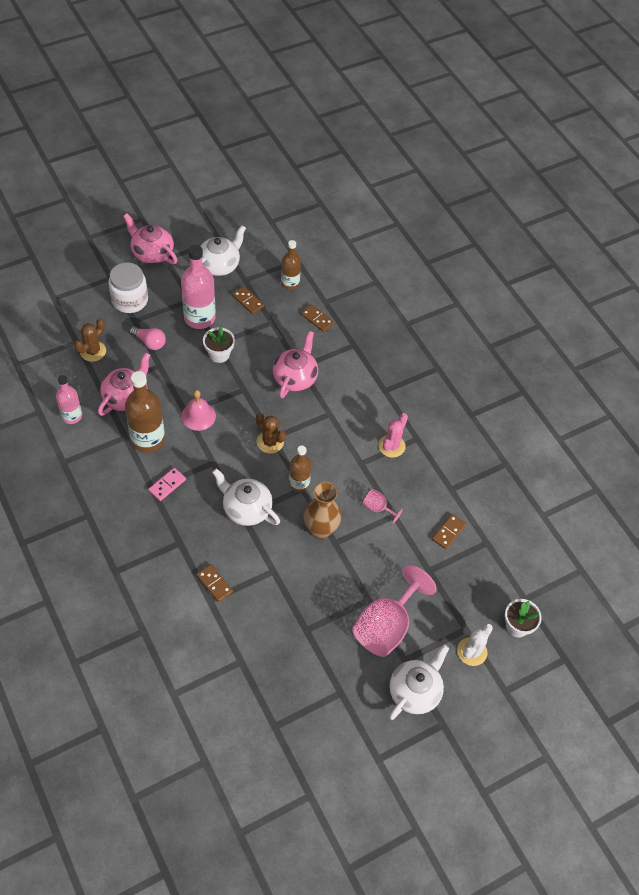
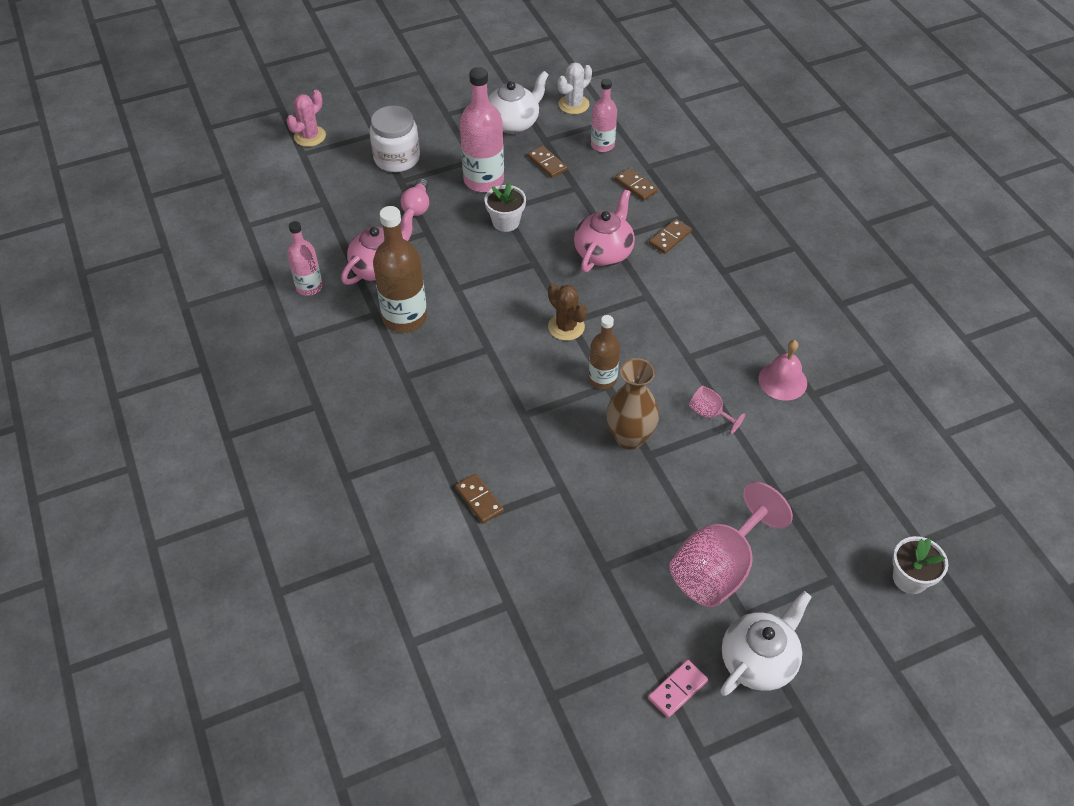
camera: 10 degrees right, 5 degrees down
brown cactus [74,318,106,362] -> none
pink teapot [123,213,177,264] -> none
pink light bulb [130,326,166,350] -> pink light bulb turned 60 degrees clockwise [400,178,429,216]
pink domino [148,468,186,501] -> pink domino moved to [648,660,708,718]
pink bell [181,390,216,431] -> pink bell moved to [758,340,807,401]
white teapot [212,468,280,526] -> none
brown bottle [281,240,301,290] -> pink bottle [591,79,617,152]
pink cactus [378,413,408,458] -> pink cactus moved to [286,90,326,147]
brown domino [432,514,466,549] -> brown domino moved to [649,219,692,254]
white cactus [457,623,493,666] -> white cactus moved to [557,62,592,114]

